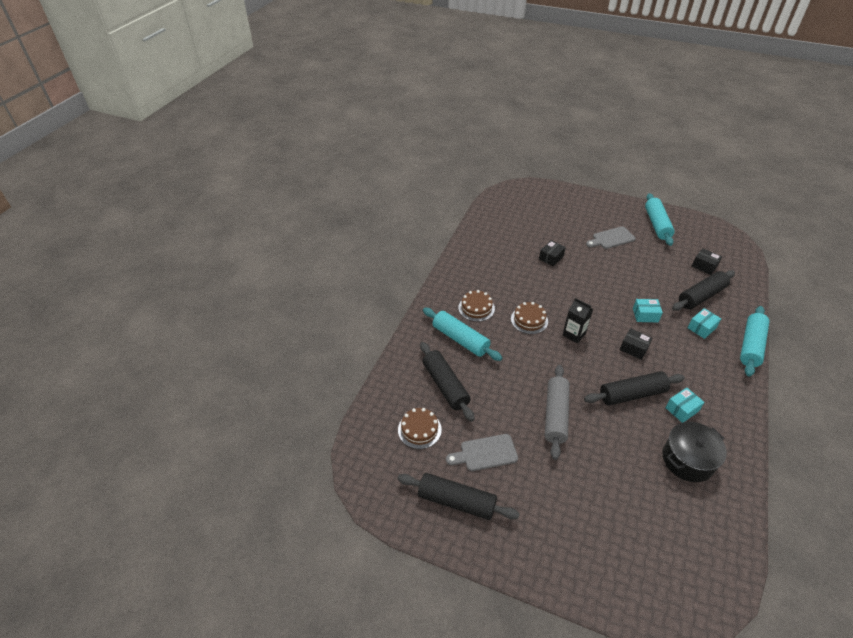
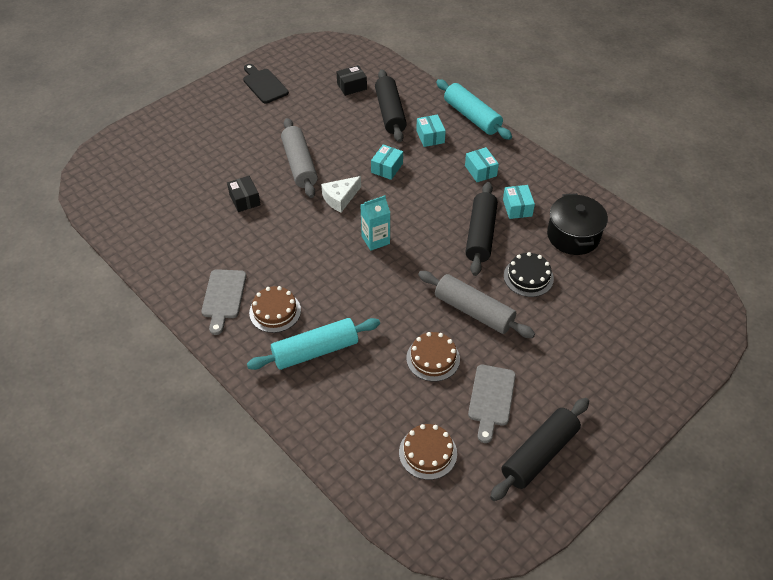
camera: 65 degrees left, 5 degrees up
black rolling pin [420,342,475,422] -> none
brown cake [511,302,548,334] -> brown cake moved to [406,332,460,382]
black carton [563,298,593,343] -> turquoise carton [360,195,390,251]
grey cutting board [586,226,636,249] -> grey cutting board moved to [201,269,246,335]
black box [620,328,652,360] -> none
turquoise rolling pin [645,193,675,246] -> black cutting board [243,64,289,103]
none -> grey rolling pin [281,118,318,198]
none -> white cheese [321,176,361,212]
none -> turquoise box [465,147,499,182]
none -> black cake [504,252,554,297]

